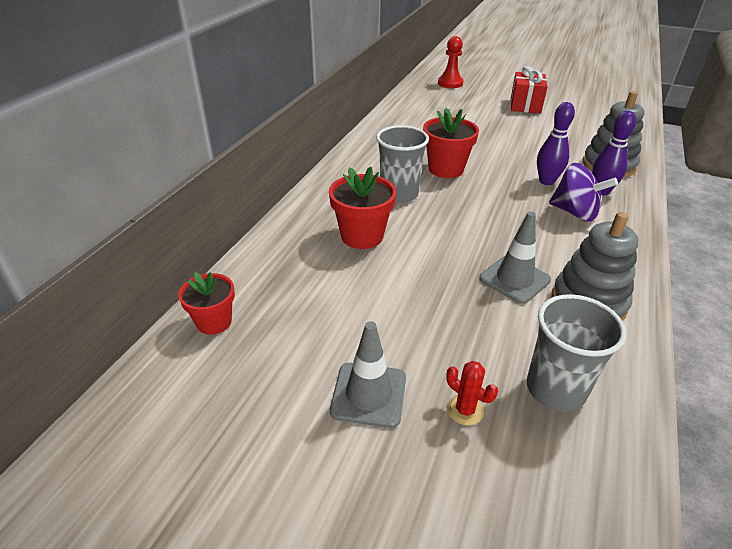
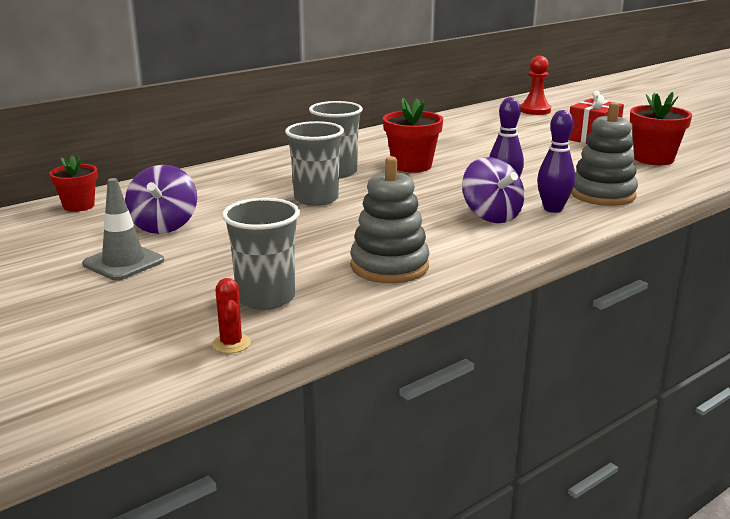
camera: 30 degrees right, 15 degrees down
red flower pot [329,167,396,249] -> red flower pot moved to [630,92,692,165]
red cactus [446,361,498,426] -> red cactus moved to [212,278,251,354]
grey traffic cone [479,212,551,304] -> none
none -> purple spinning top [125,165,197,234]
none -> grey cup [285,121,344,206]

